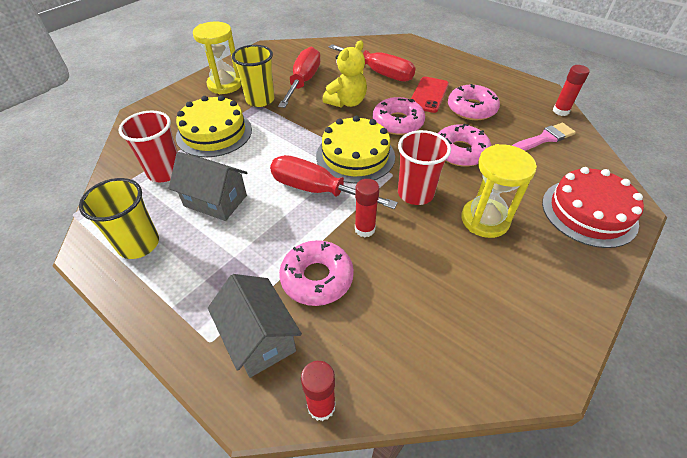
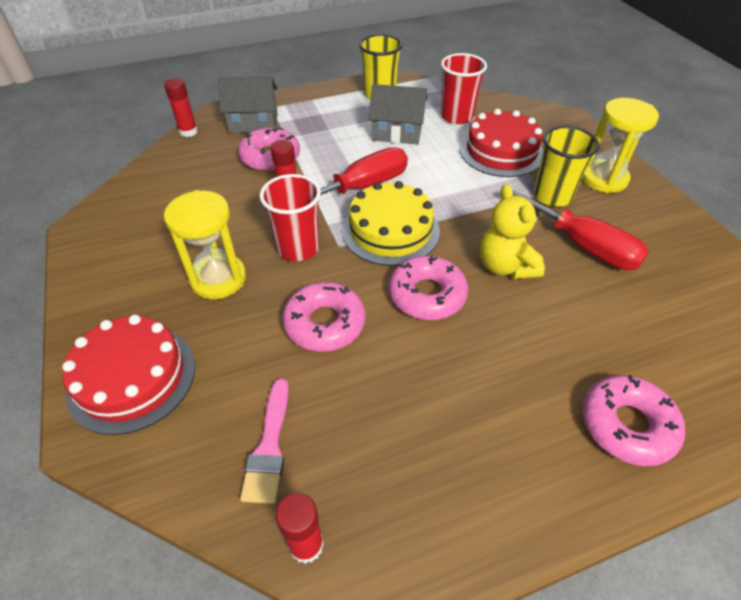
camera: 120 degrees right, 0 degrees up
grey house [169,152,248,221] -> grey house turned 45 degrees clockwise [369,84,427,144]
yellow cake [176,95,252,157] -> red cake [459,109,543,177]
red screwdriver [328,44,415,82] -> none
red phone [411,77,449,113] -> none
pink donut [448,84,500,120] -> pink donut moved to [582,375,685,466]

